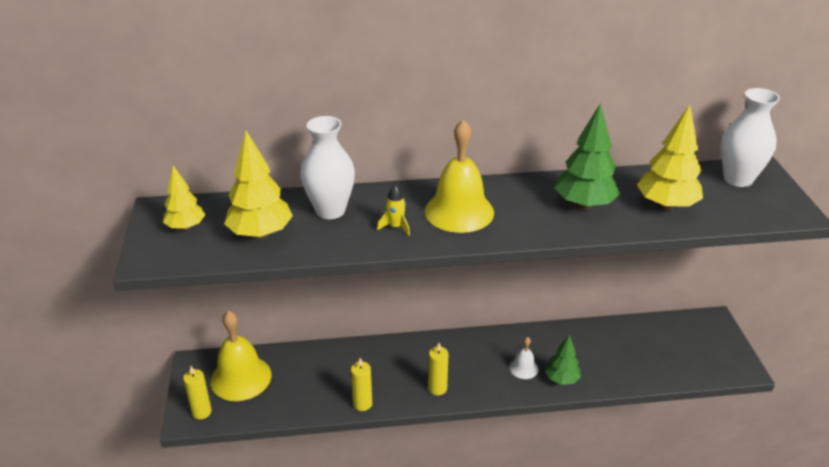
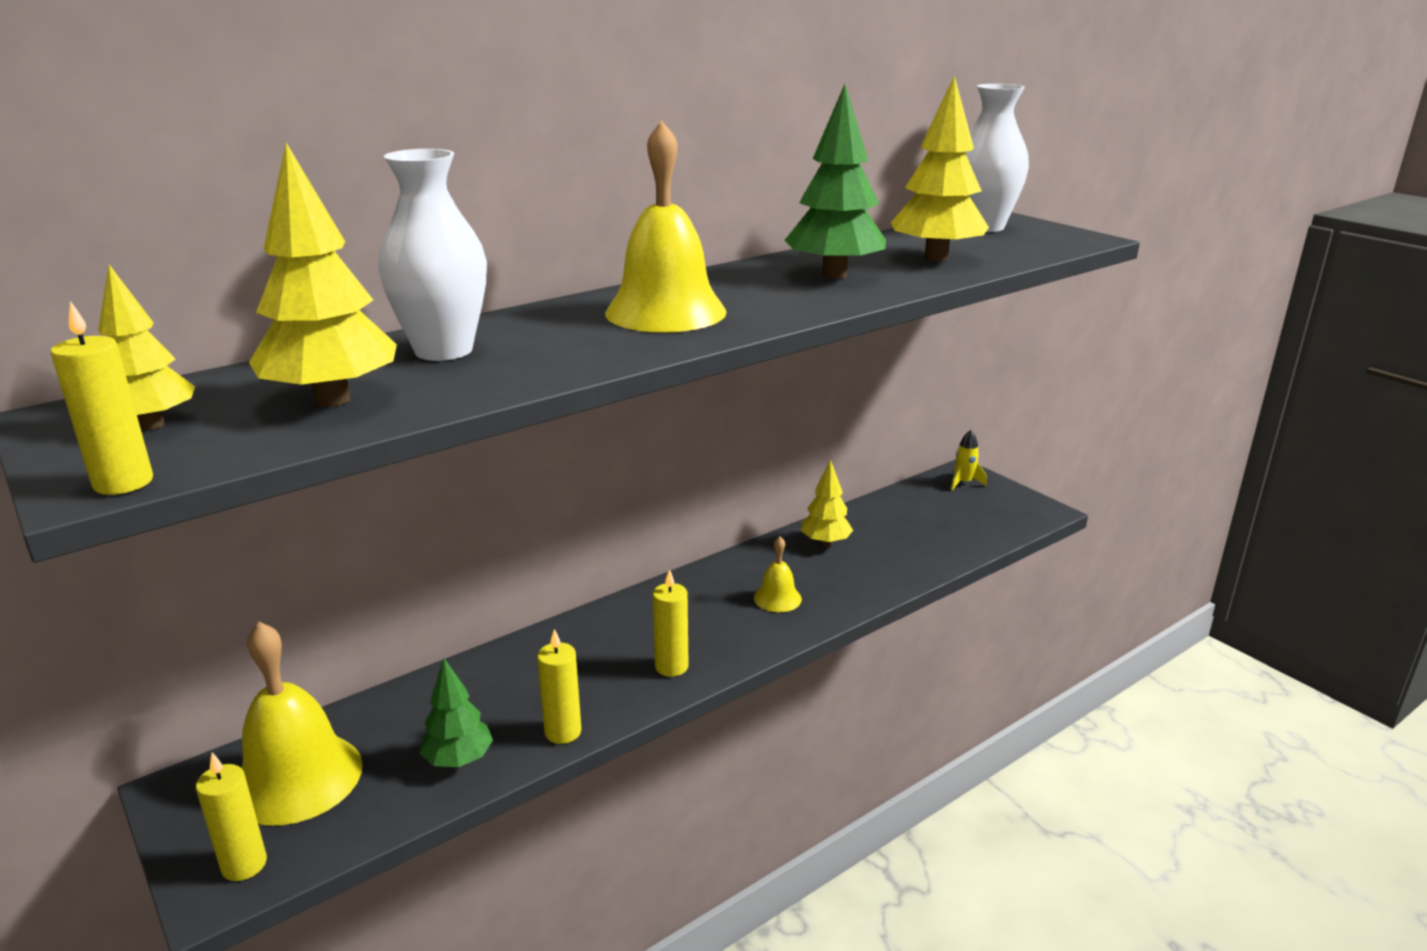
camera: 30 degrees left, 10 degrees down
yellow rocket [377,185,410,236] -> yellow rocket moved to [951,430,987,490]
white bell [509,337,539,379] -> yellow bell [754,536,802,612]
green tree [545,335,581,385] -> green tree moved to [420,658,493,767]
none -> yellow candle [50,301,153,495]
none -> yellow tree [801,459,853,546]

